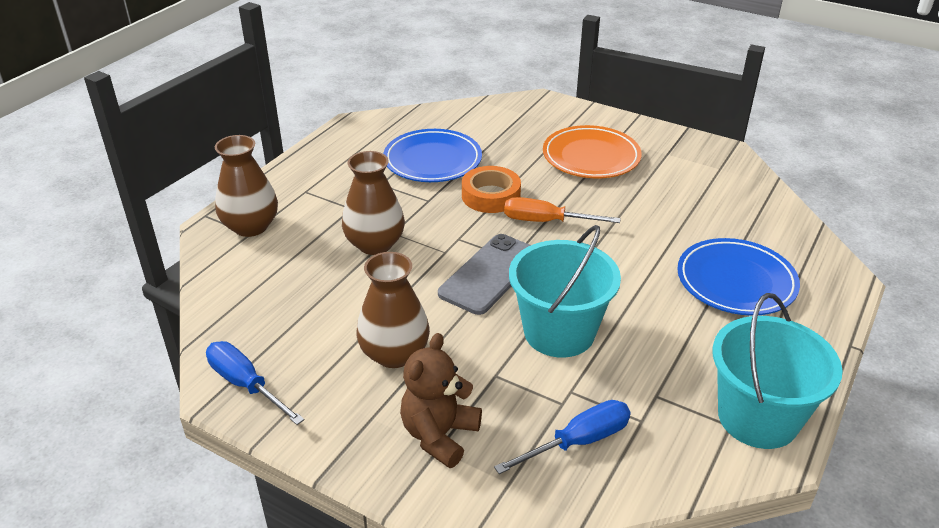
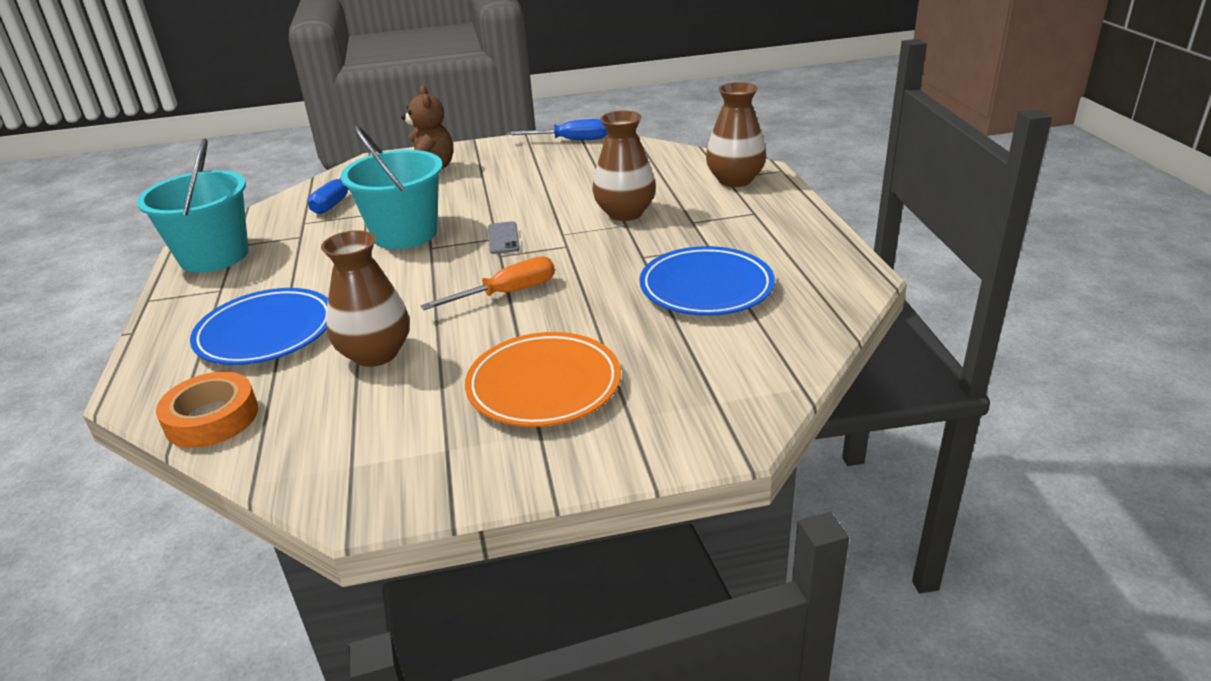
camera: 140 degrees right, 5 degrees down
brown vase [356,252,430,368] -> brown vase moved to [321,230,410,367]
grey phone [438,234,531,315] -> grey phone [488,221,520,254], size x0.52
orange tape [462,166,521,213] -> orange tape moved to [156,372,258,448]

